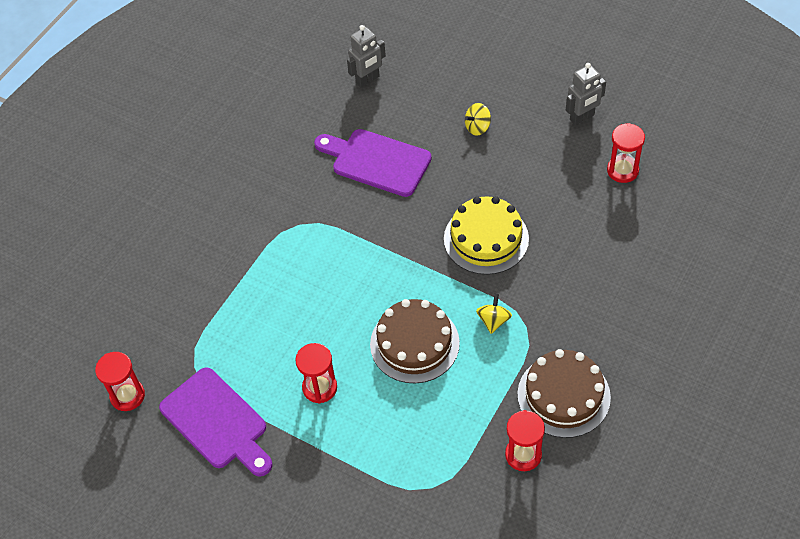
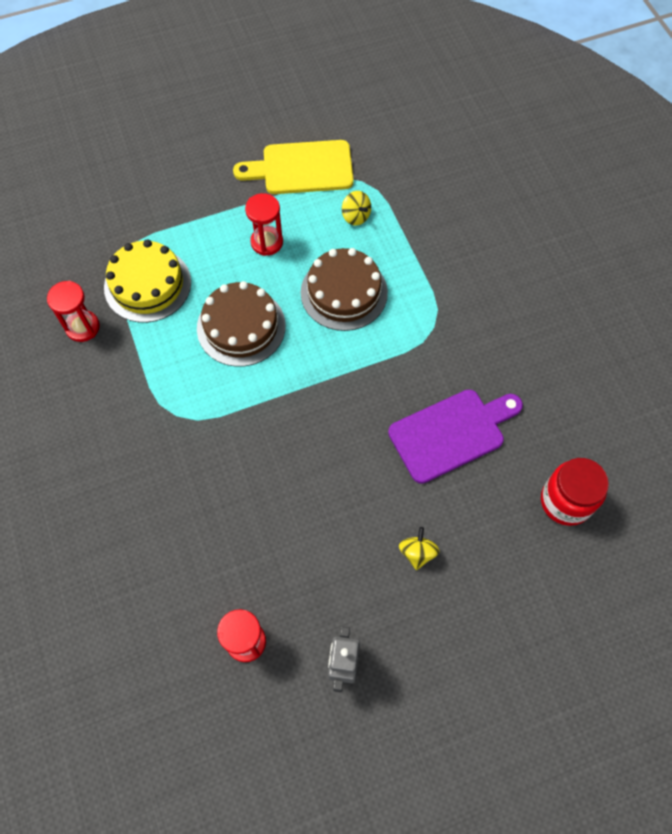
camera: 125 degrees right, 10 degrees up
red hourglass [95,352,145,411] -> none
purple cutting board [159,367,273,477] -> yellow cutting board [233,140,354,194]
grey robot [347,25,386,87] -> red jar [541,458,609,526]
yellow cake [444,196,529,275] -> yellow cake moved to [104,239,191,323]
yellow spinning top [476,294,512,334] -> yellow spinning top moved to [342,191,371,226]
brown cake [517,349,611,438] -> brown cake moved to [301,248,388,331]

